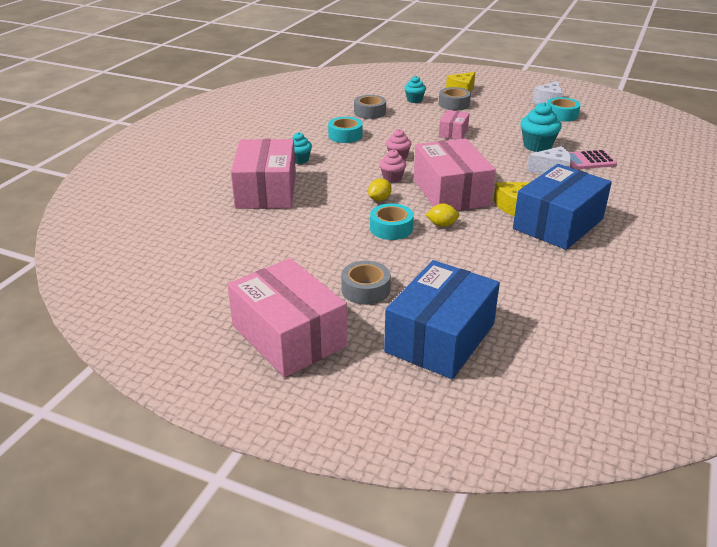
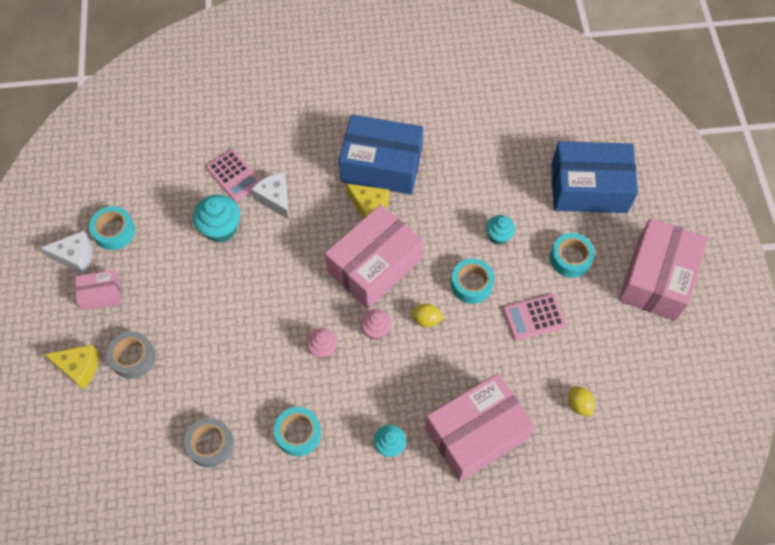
camera: 120 degrees left, 30 degrees up
grey tape [341,261,391,305] -> turquoise tape [550,233,595,278]
turquoise cupcake [404,76,426,103] -> turquoise cupcake moved to [486,215,515,245]
yellow lemon [426,203,459,227] -> yellow lemon moved to [568,386,595,417]
pink box [439,110,470,139] -> pink box moved to [75,270,121,311]
none -> pink calculator [503,294,566,341]

